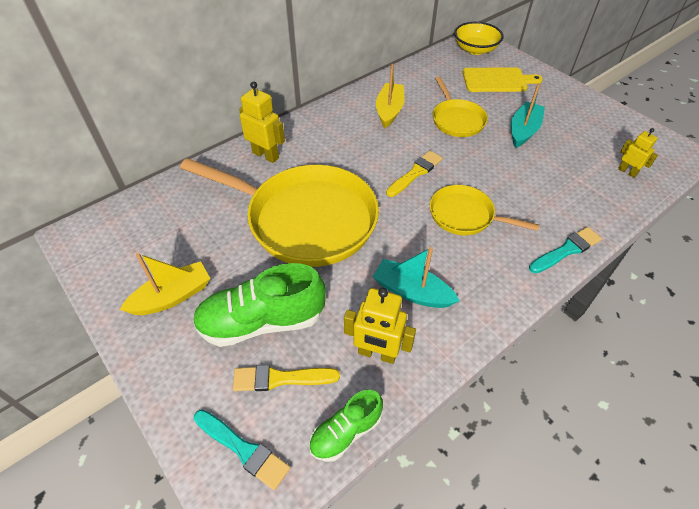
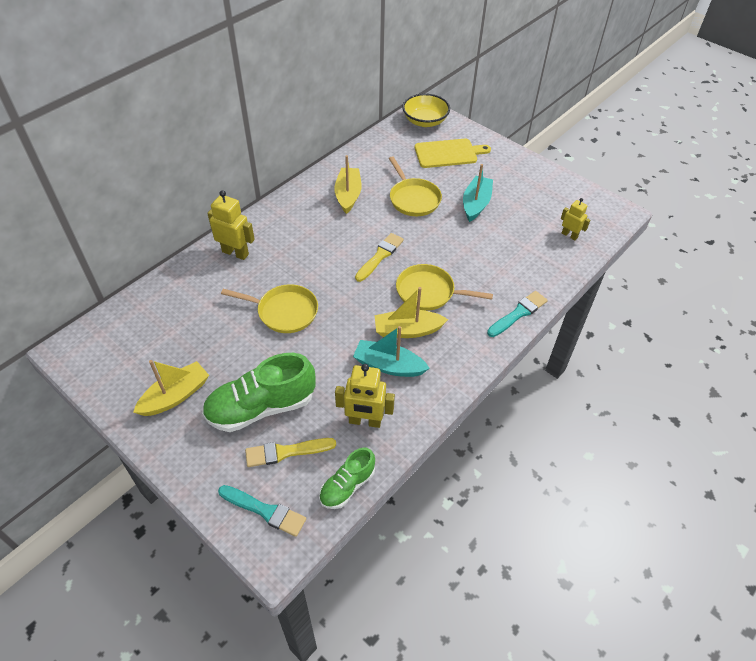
camera: 10 degrees left, 0 degrees up
yellow pan [180,158,379,267] -> yellow pan [221,284,318,333], size x0.51
none -> yellow boat [374,287,448,338]

